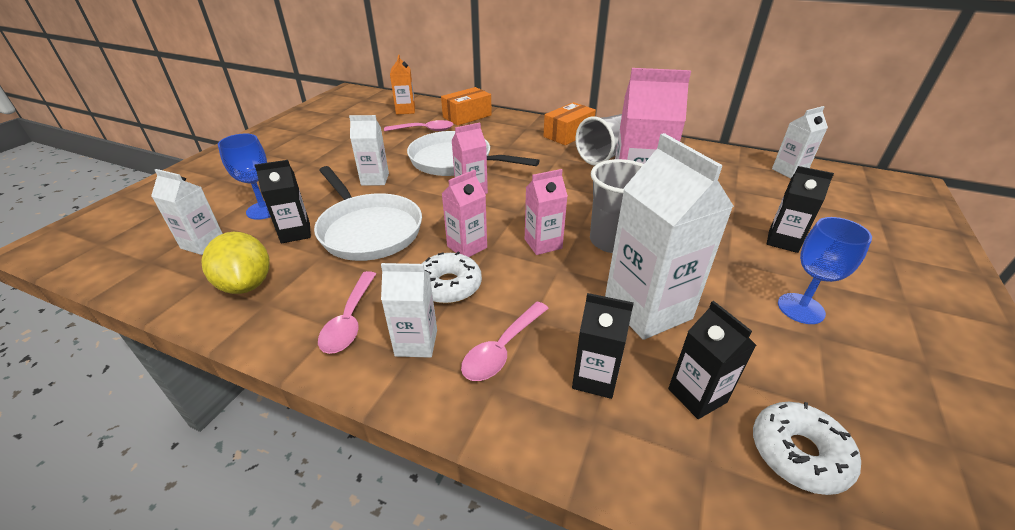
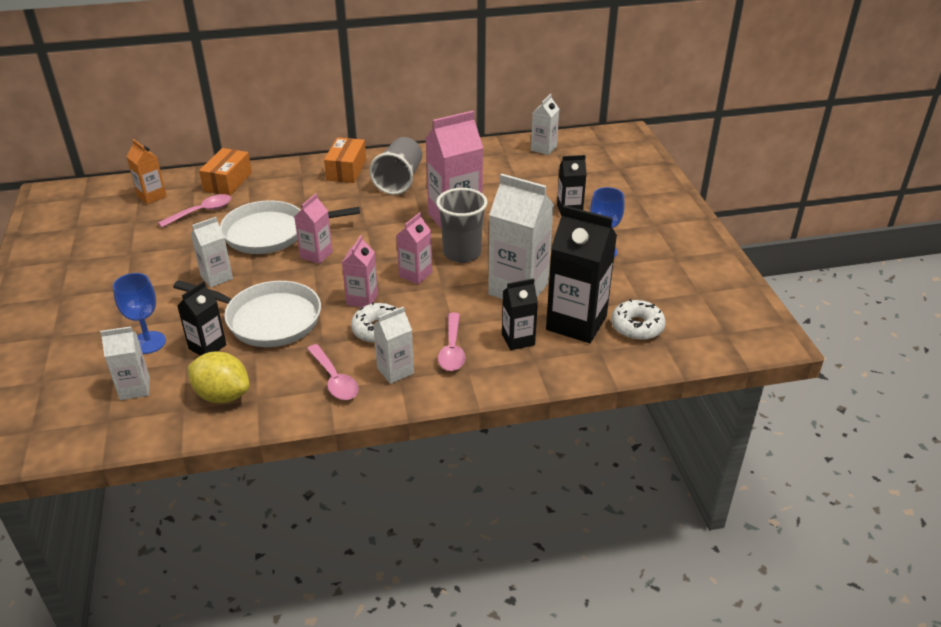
camera: 35 degrees left, 0 degrees up
black carton [668,301,757,419] -> black carton [546,205,617,343], size x1.83

